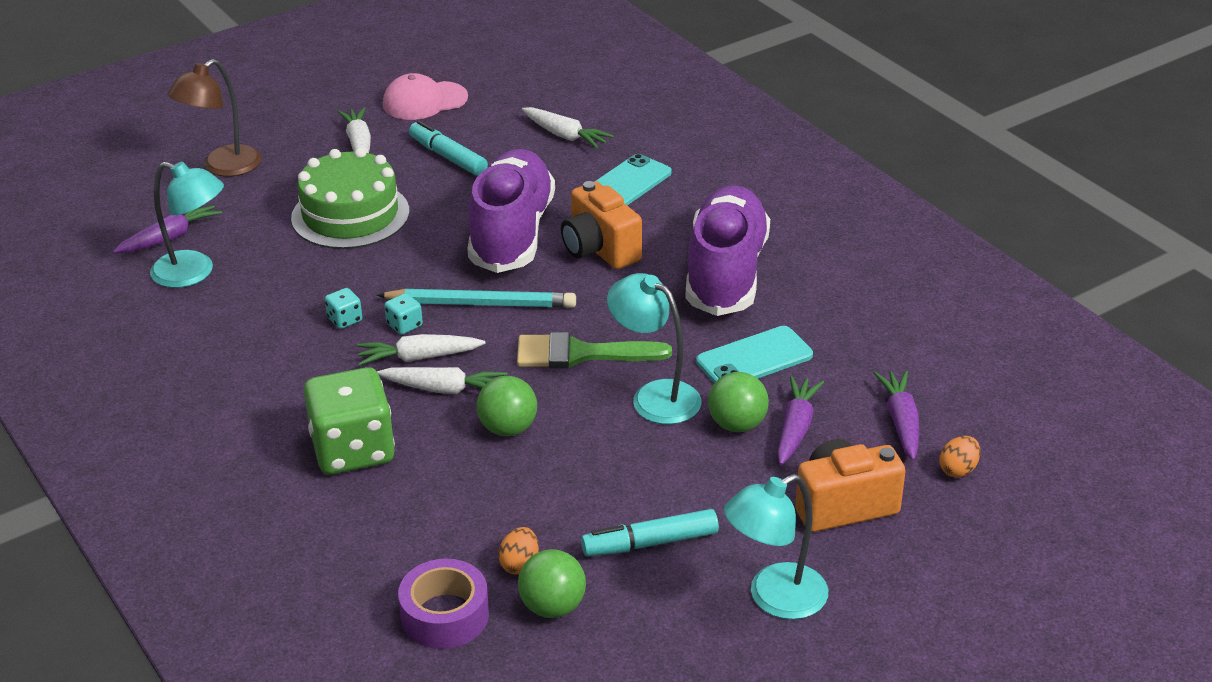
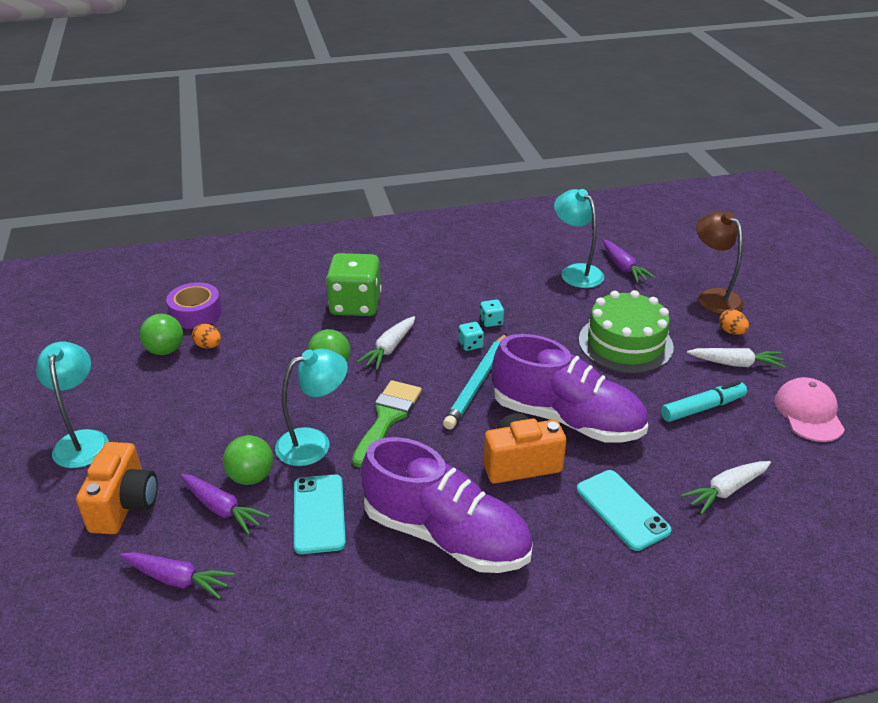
camera: 110 degrees right, 0 degrees up
turquoise lamp [150,162,224,288] -> turquoise lamp turned 105 degrees clockwise [554,189,604,288]
white carrot [357,334,486,366] -> none
turquoise marker [581,509,719,556] -> none
orange egg [939,436,980,478] -> orange egg moved to [719,309,749,335]

